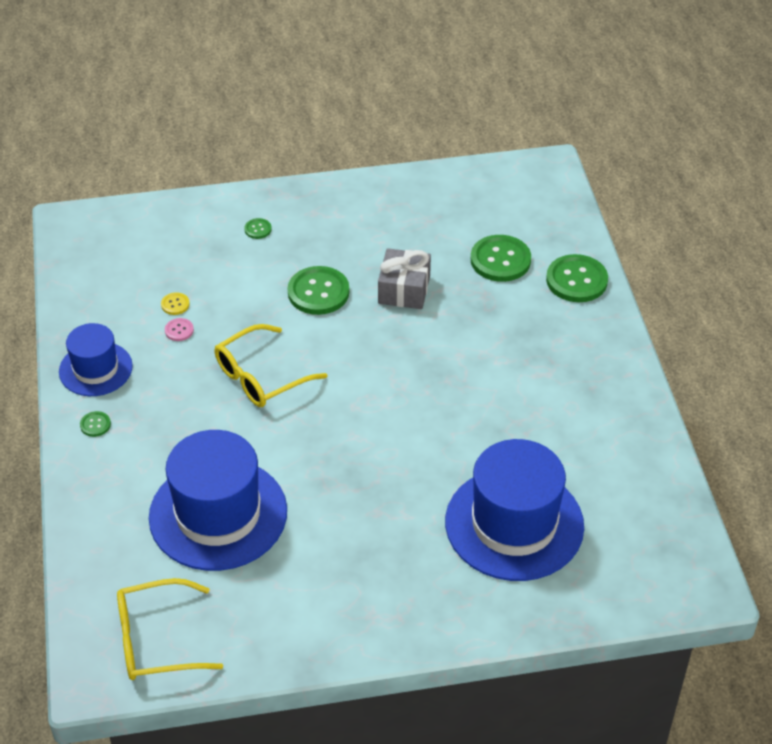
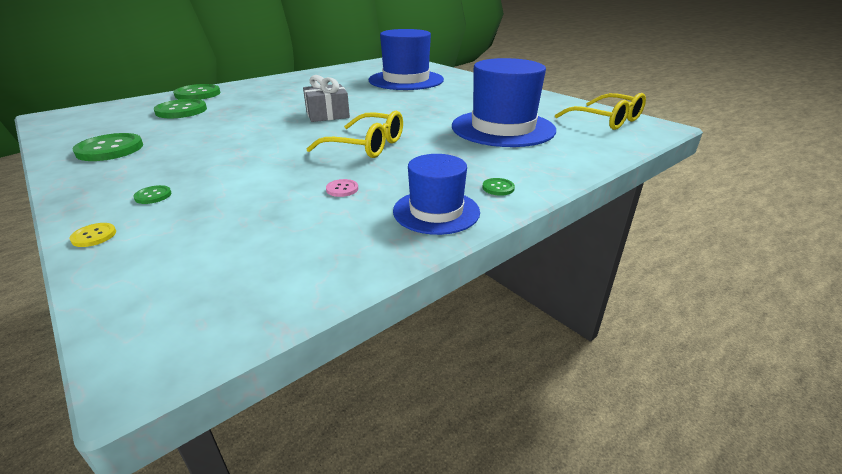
camera: 120 degrees left, 15 degrees down
yellow button [161,292,190,315] -> yellow button moved to [69,223,116,247]
green button [288,266,349,315] -> green button moved to [73,133,143,161]
grey gift [378,248,431,309] -> grey gift moved to [303,75,350,122]

